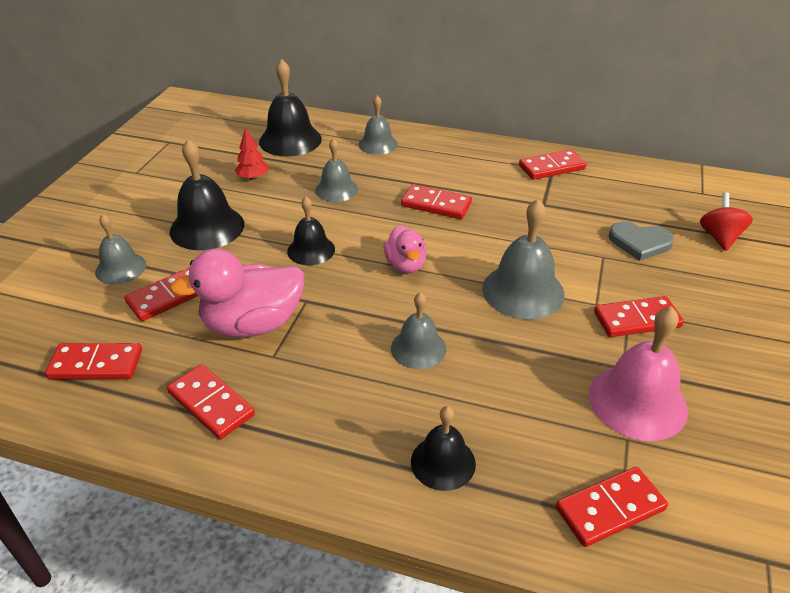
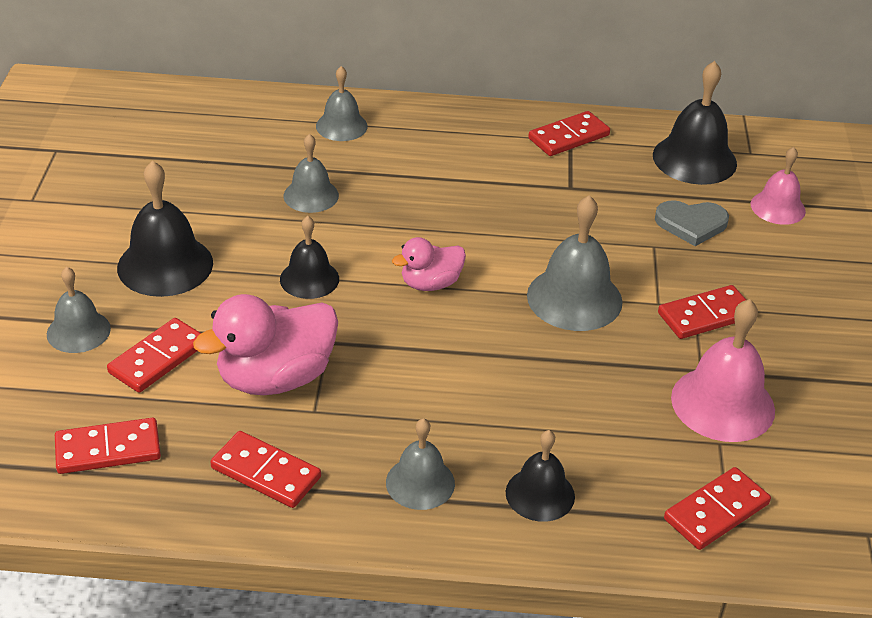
camera: 15 degrees left, 0 degrees up
red tree [235,128,268,180] -> none
black bell [259,59,322,157] -> black bell moved to [653,61,737,185]
pink duck [384,225,427,273] -> pink duck turned 90 degrees clockwise [392,237,466,291]
grey bell [391,292,446,369] -> grey bell moved to [386,418,455,510]
red domino [401,184,472,219] -> none
red spinning top [700,192,753,251] -> pink bell [751,147,806,225]

